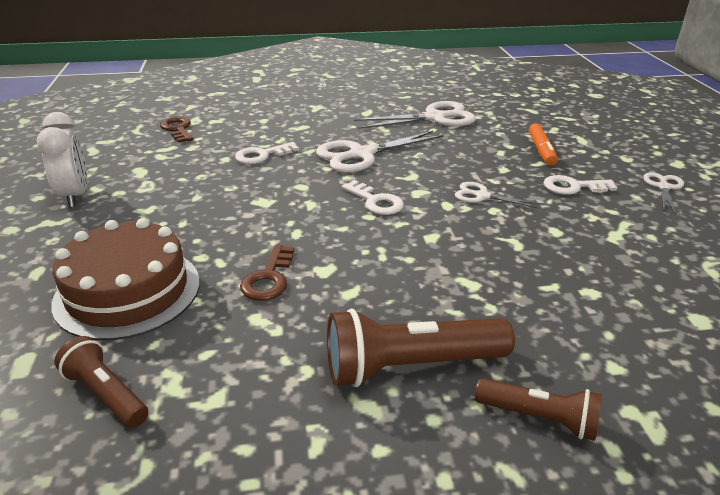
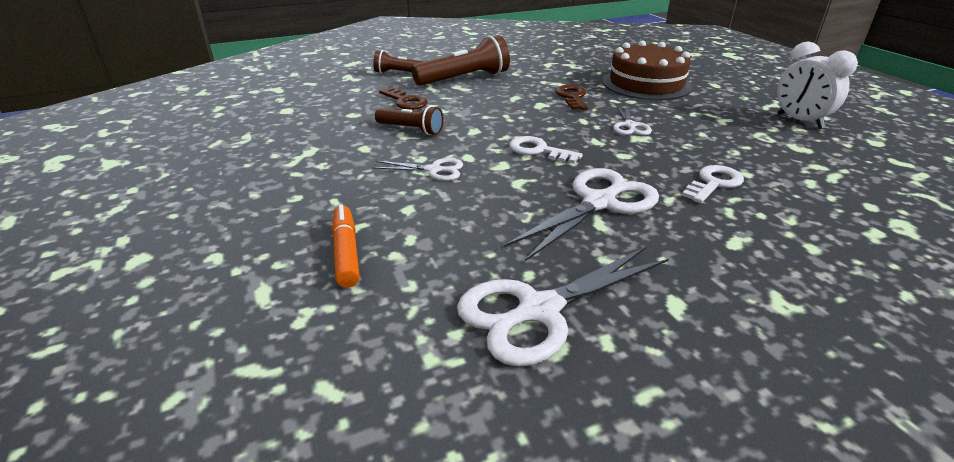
camera: 165 degrees right, 0 degrees up
brown flashlight [55,336,149,428] -> brown flashlight moved to [375,106,444,135]
brown key [160,117,194,143] -> brown key moved to [379,87,428,110]
white key [543,175,617,195] -> none
white scissors [643,172,684,215] -> white scissors moved to [613,104,652,135]

